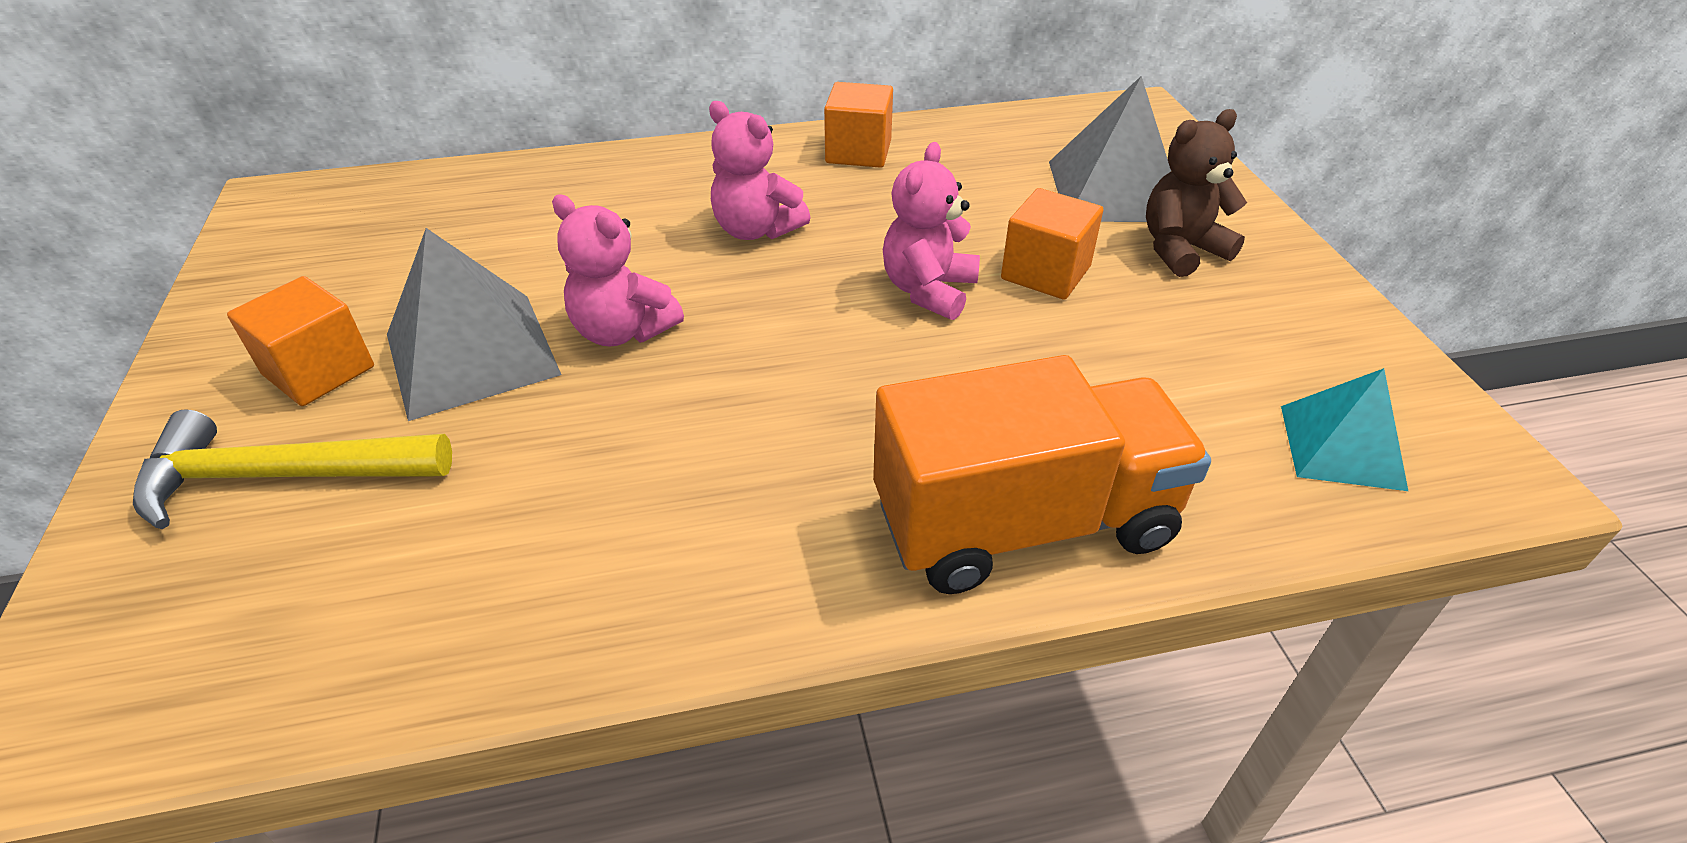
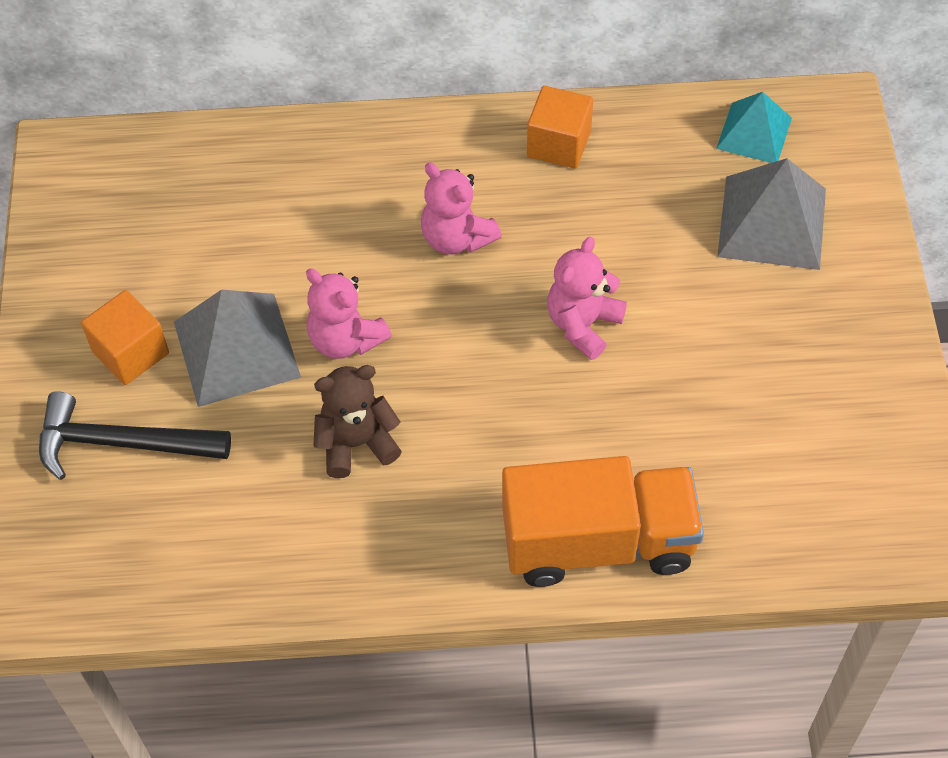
camera: 10 degrees right, 15 degrees up
yellow hammer [133,409,452,529] -> black hammer [39,391,231,480]
orange cube [1001,188,1103,300] -> none
brown teddy bear [1146,109,1247,277] -> brown teddy bear moved to [313,365,402,478]
turquoise pyramid [1281,368,1408,491] -> turquoise pyramid moved to [716,92,792,163]

